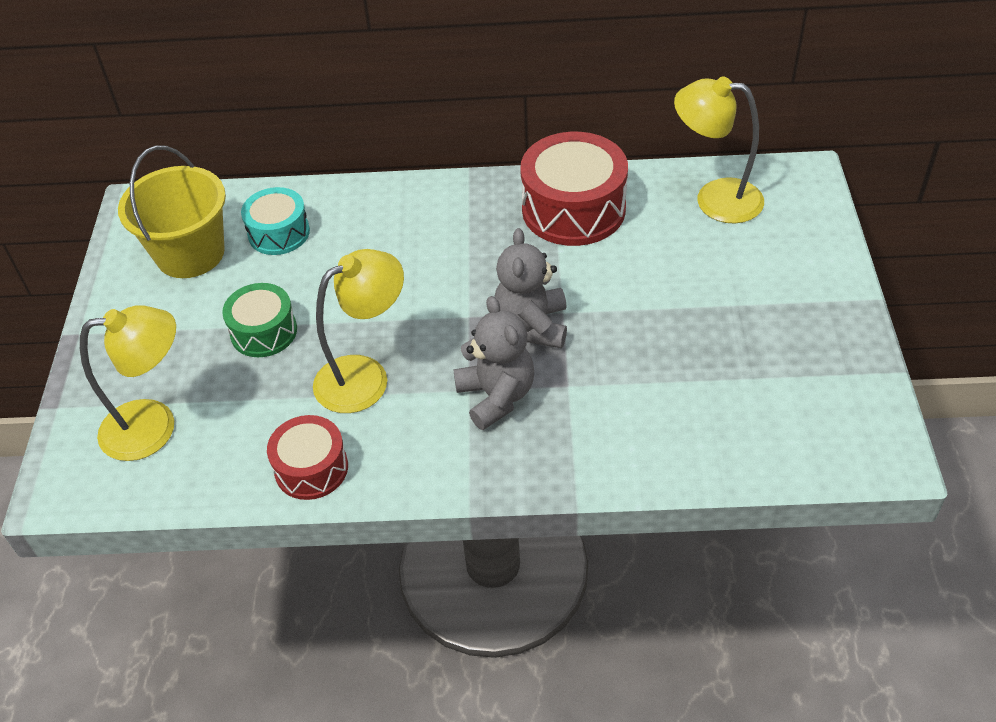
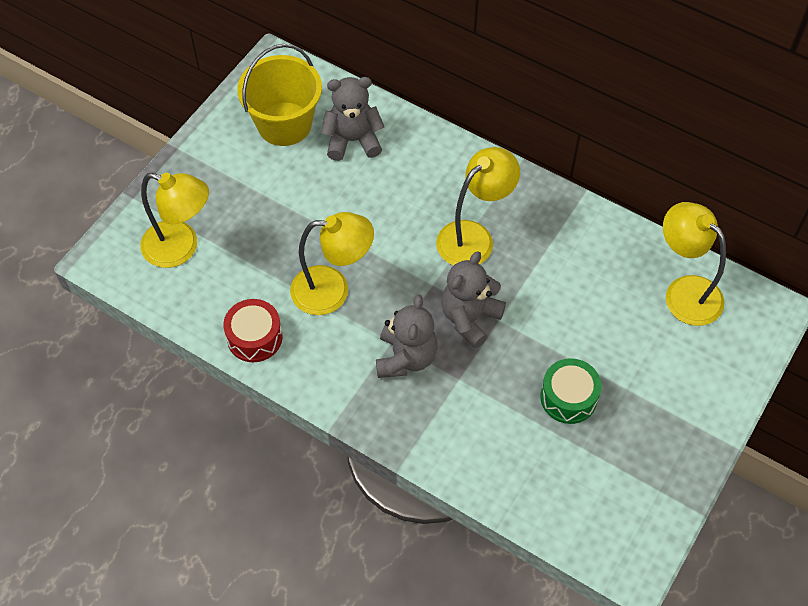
camera: 30 degrees right, 10 degrees up
green drum [222,283,297,357] -> green drum moved to [540,358,602,424]
turquoise drum [241,187,310,255] -> grey teddy bear [321,77,384,161]
red drum [520,132,628,246] -> none
none -> yellow lamp [436,147,520,266]

